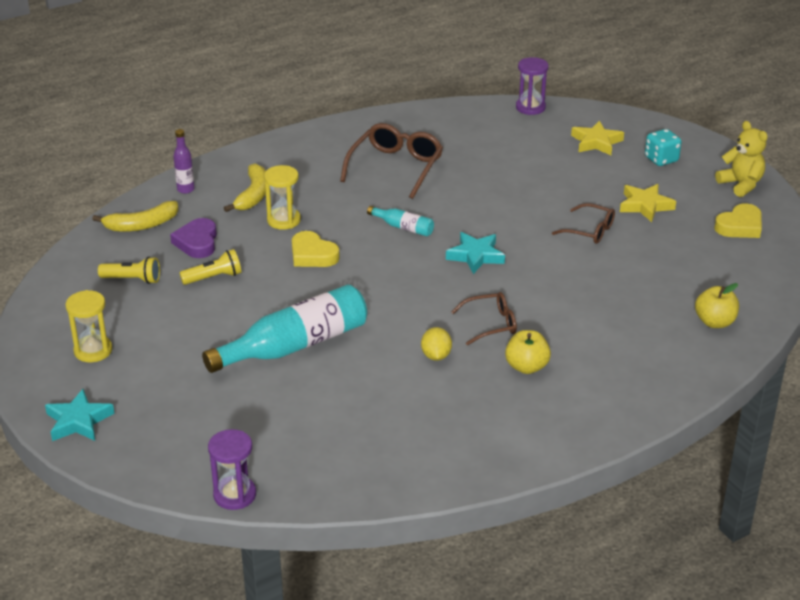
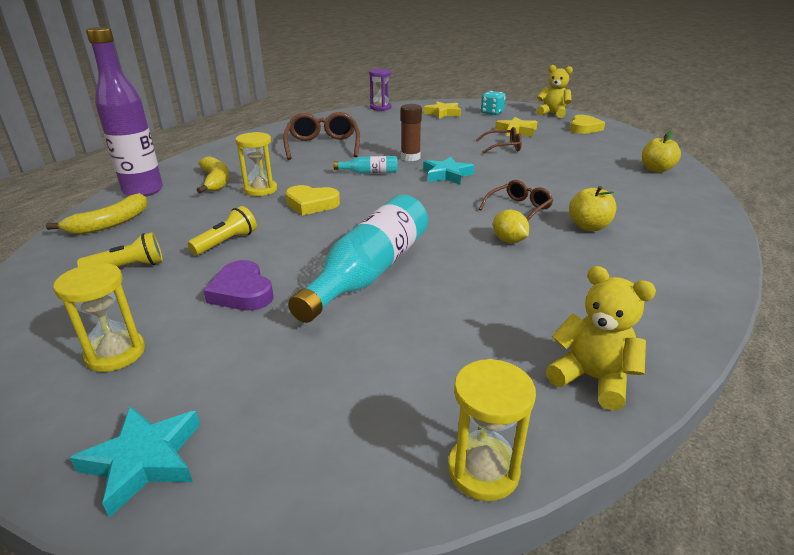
camera: 30 degrees left, 5 degrees down
purple heart [170,218,217,258] -> purple heart moved to [203,260,274,311]
purple bottle [173,129,195,194] -> purple bottle [86,27,163,196], size x2.16
purple hourglass [208,429,256,510] -> yellow hourglass [448,359,536,501]
none -> brown glue stick [401,104,422,161]
none -> yellow teddy bear [546,266,656,411]

